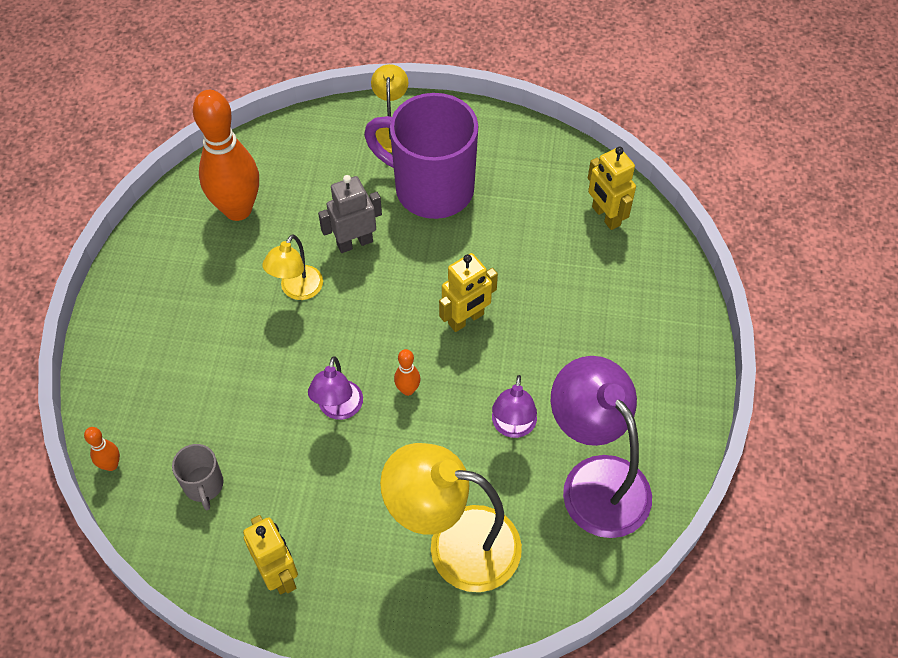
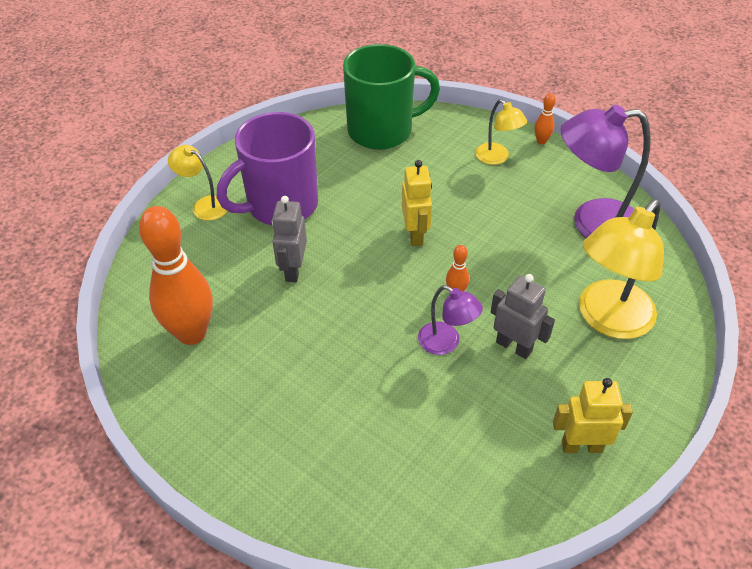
camera: 60 degrees left, 10 degrees down
orange bowling pin [84,427,120,471] -> orange bowling pin moved to [534,93,556,144]
grey mug [172,444,224,510] -> none
yellow lamp [262,234,323,300] -> yellow lamp moved to [475,99,527,165]
purple lamp [492,375,537,438] -> none
yellow robot [588,147,636,230] -> green mug [343,44,440,150]
none -> grey robot [491,274,555,359]

